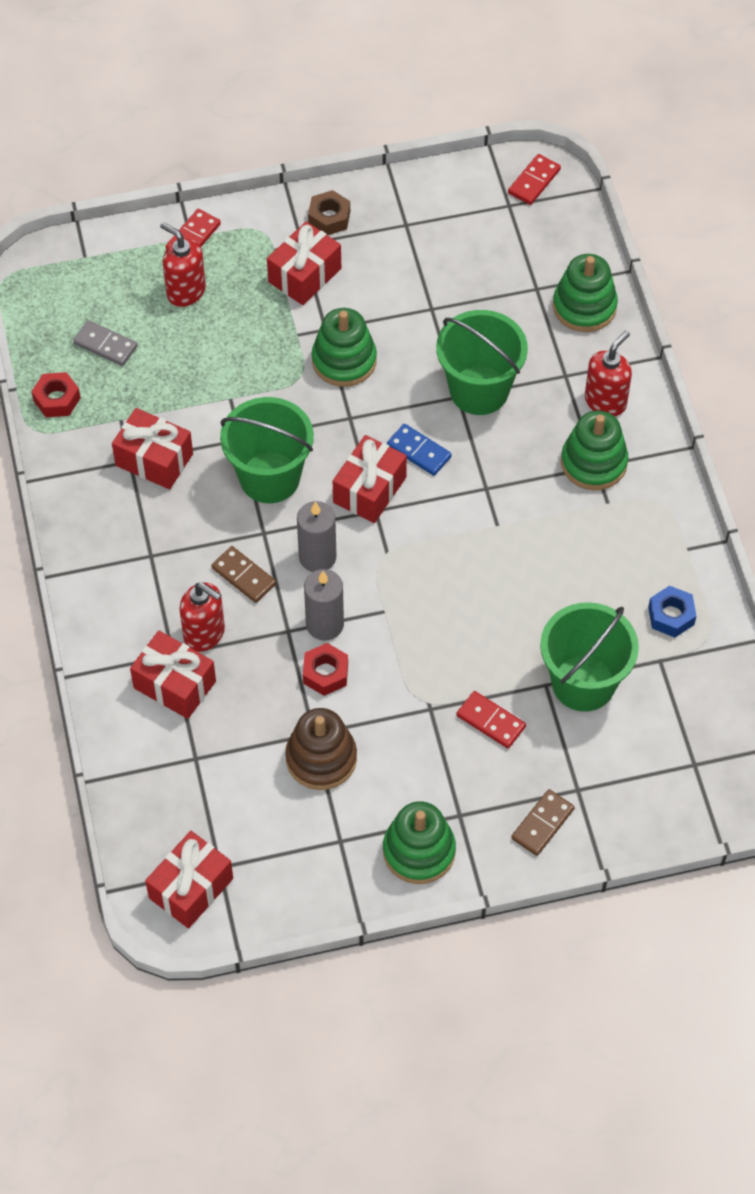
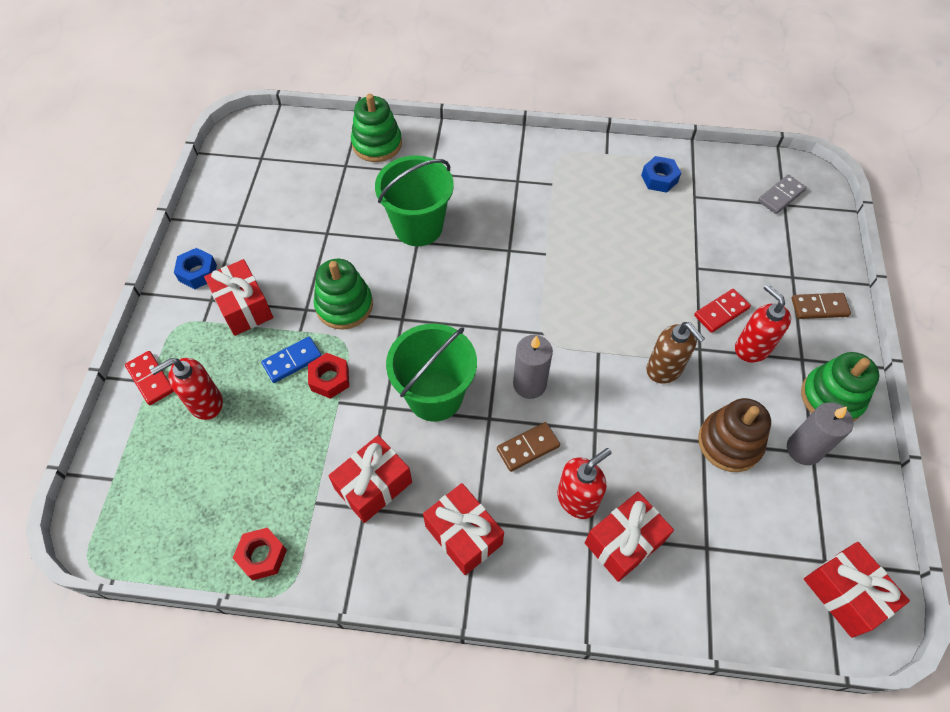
camera: 70 degrees left, 0 degrees up
grey domino [73,320,138,366] -> grey domino moved to [758,175,807,214]
red nut [303,643,348,696] -> red nut moved to [308,353,349,399]
grey candle [304,569,344,640] -> grey candle moved to [787,402,854,465]
brown nut [308,190,350,235] -> blue nut [174,248,217,289]
red gift [333,435,407,523] -> red gift moved to [423,483,504,575]
blue domino [387,424,452,476] -> blue domino moved to [261,336,322,383]
red domino [508,154,561,205] -> none
brown domino [511,789,575,856] -> brown domino turned 60 degrees counterclockwise [792,293,851,319]
green bucket [540,602,639,712] -> none
green stacking toy [561,411,628,490] -> none
red soap dispenser [585,331,632,416] -> red soap dispenser moved to [735,284,791,363]
none -> brown soap dispenser [646,322,705,384]

